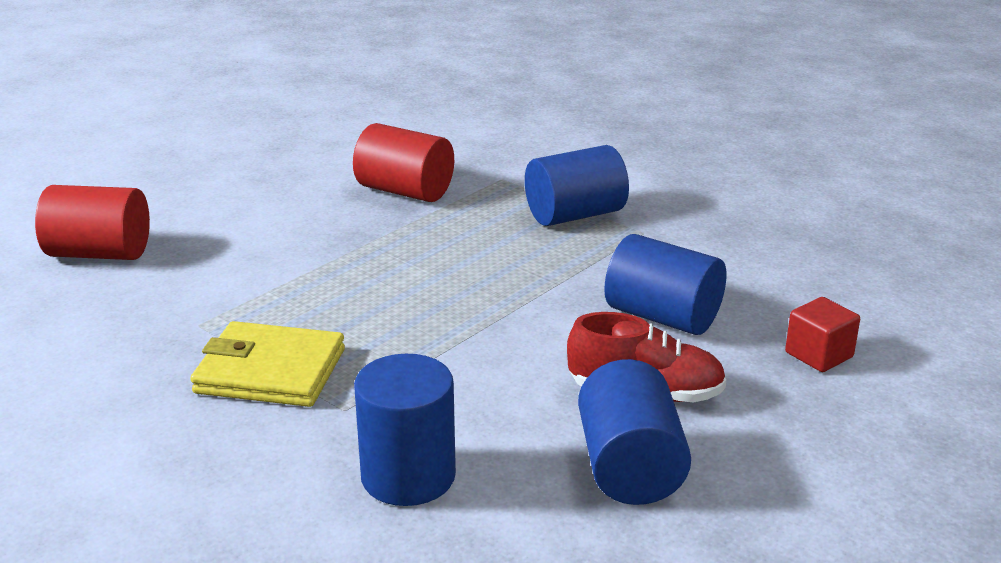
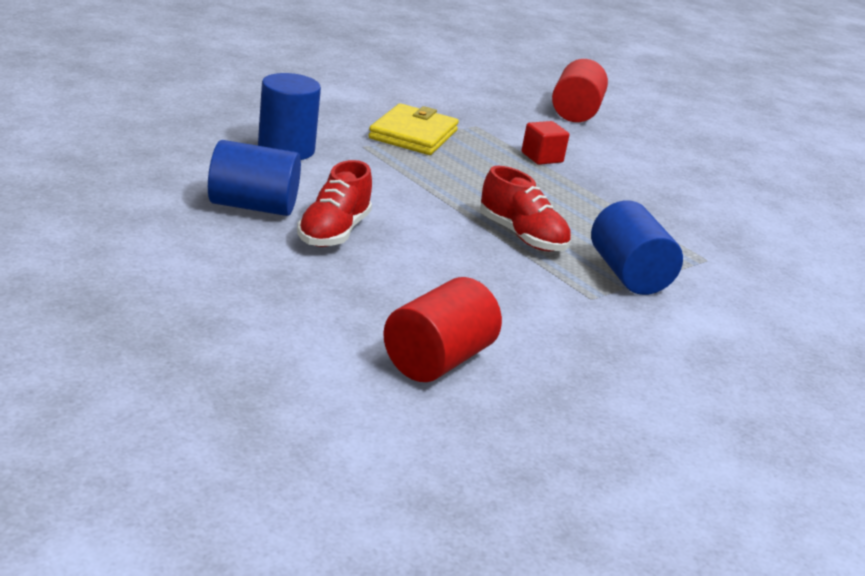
camera: 95 degrees right, 0 degrees up
red cylinder [353,123,454,202] -> red cylinder moved to [383,277,502,382]
blue cylinder [604,234,726,335] -> none
red cube [785,297,860,372] -> red cube moved to [522,121,569,165]
none -> red shoe [480,166,571,251]

